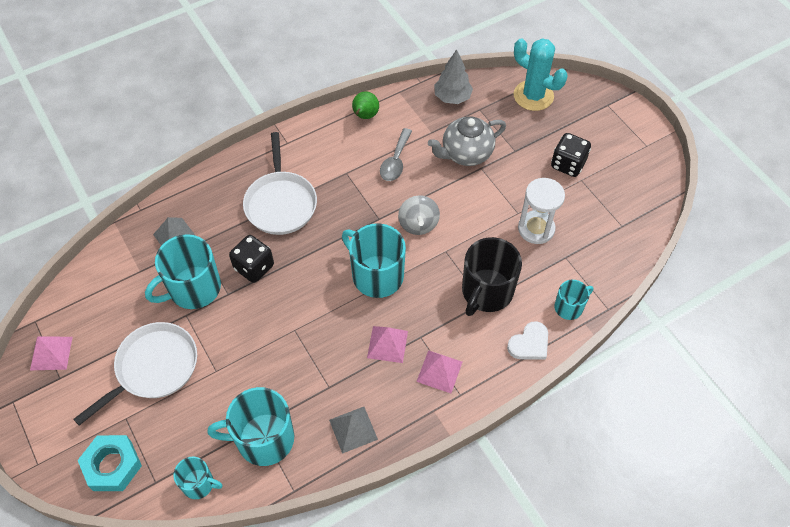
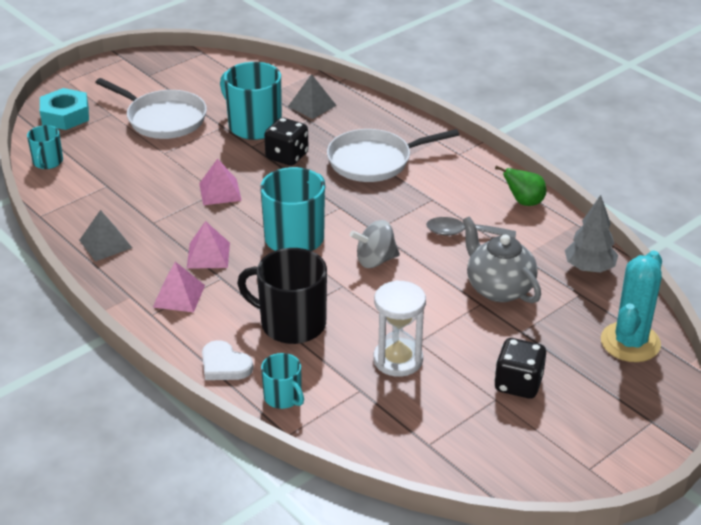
camera: 80 degrees right, 20 degrees down
pink pyramid [30,336,73,370] -> pink pyramid moved to [199,159,242,205]
turquoise mug [208,387,294,466] -> none

